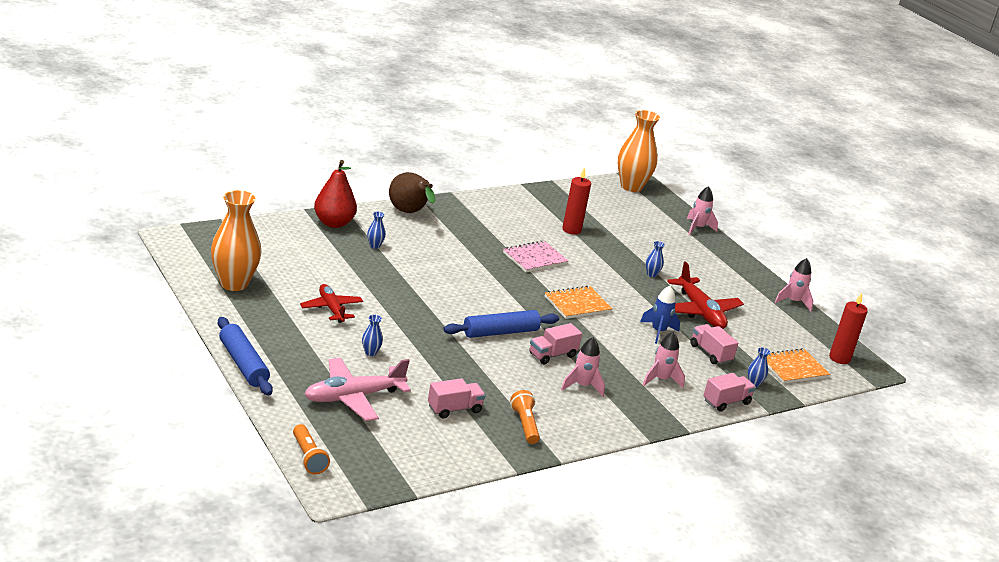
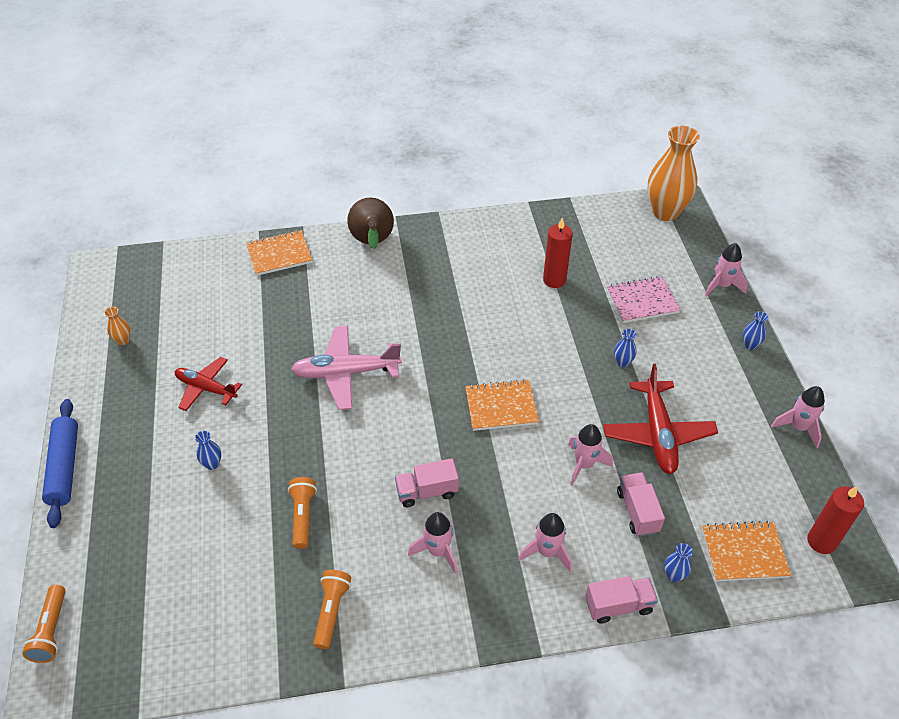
camera: 25 degrees right, 20 degrees up
orange vase [211,190,261,291] -> orange vase [104,307,130,345], size x0.40
red plane [300,284,363,323] -> red plane turned 60 degrees counterclockwise [175,357,242,411]
pink plane [304,358,411,421] -> pink plane moved to [291,326,402,410]
red pear [314,160,357,228] -> orange notebook [246,230,312,276]
blue vase [367,212,386,249] -> blue vase moved to [743,311,769,350]
pink truck [428,378,486,419] -> none
blue rolling pin [443,310,559,338] -> none
pink notebook [503,241,568,272] -> pink notebook moved to [607,276,680,323]
blue rocket [640,286,680,344] -> pink rocket [568,424,613,486]
none -> orange flashlight [288,477,317,549]

